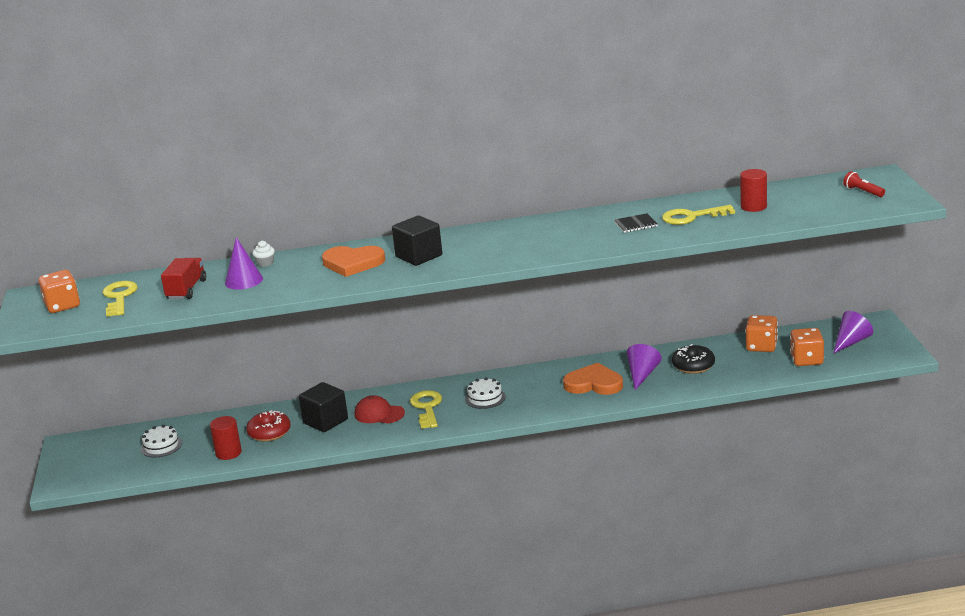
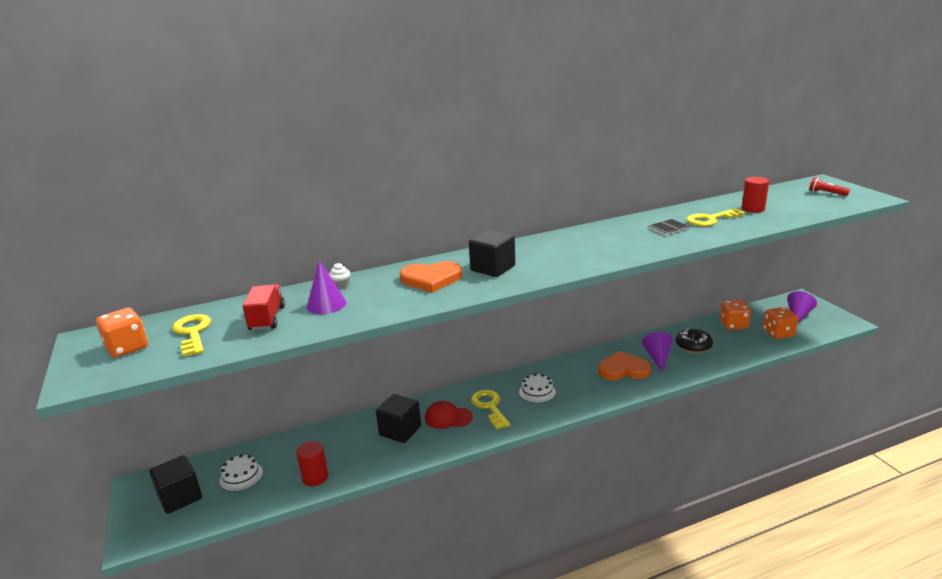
camera: 15 degrees left, 0 degrees up
red donut [246,410,291,442] -> none
none -> black cube [149,455,202,514]

